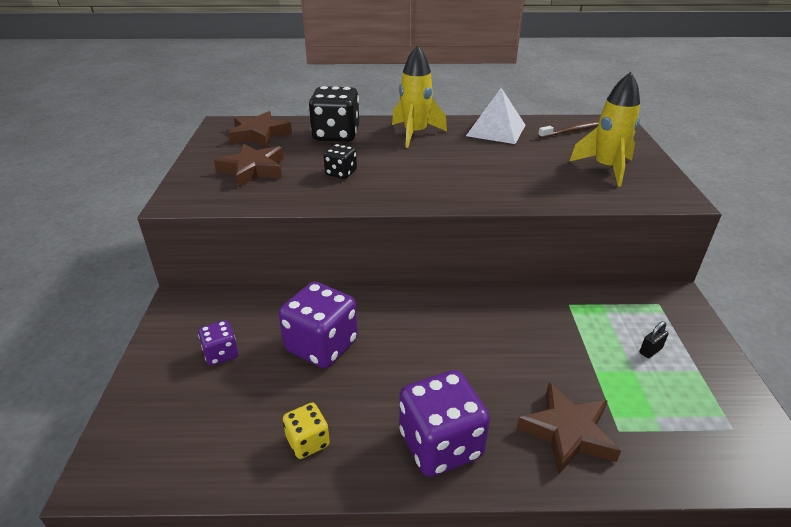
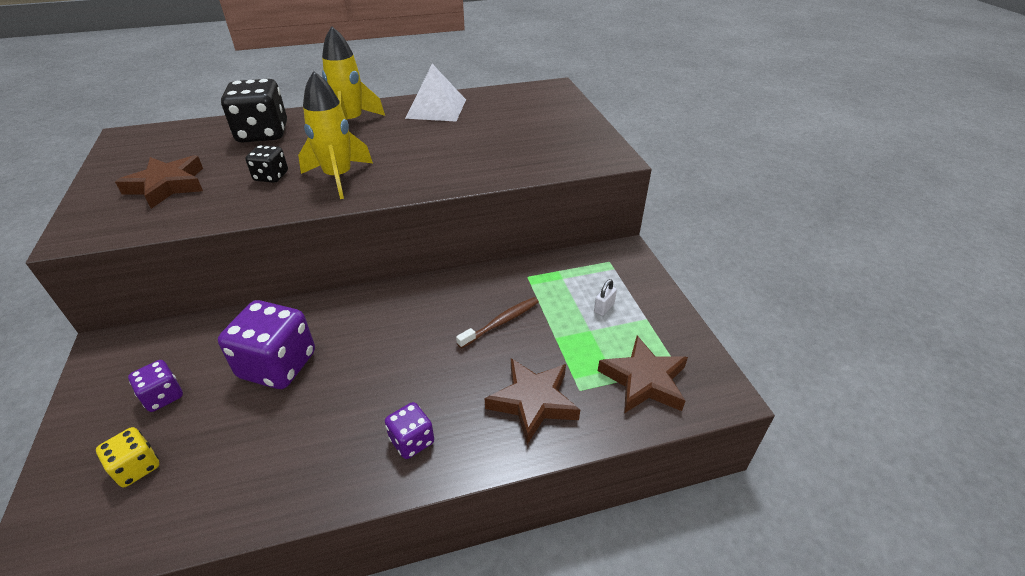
camera: 15 degrees left, 5 degrees up
brown star [228,111,292,147] -> brown star moved to [598,336,688,413]
yellow dice [283,403,330,459] -> yellow dice moved to [96,427,159,487]
purple dice [399,370,490,477] -> purple dice [385,402,434,459], size x0.53
brown toothbrush [538,121,599,138] -> brown toothbrush moved to [456,297,539,349]
yellow rocket [569,72,640,187] -> yellow rocket moved to [298,71,373,199]
black padlock [640,321,668,358] -> white padlock [594,279,617,316]

